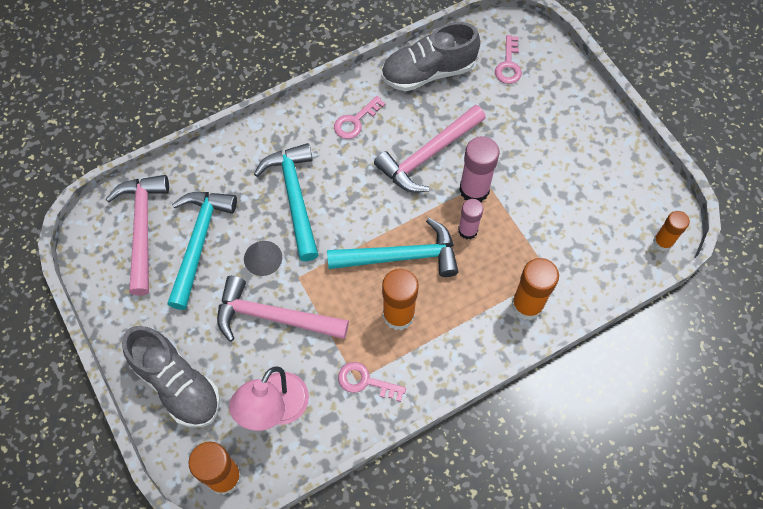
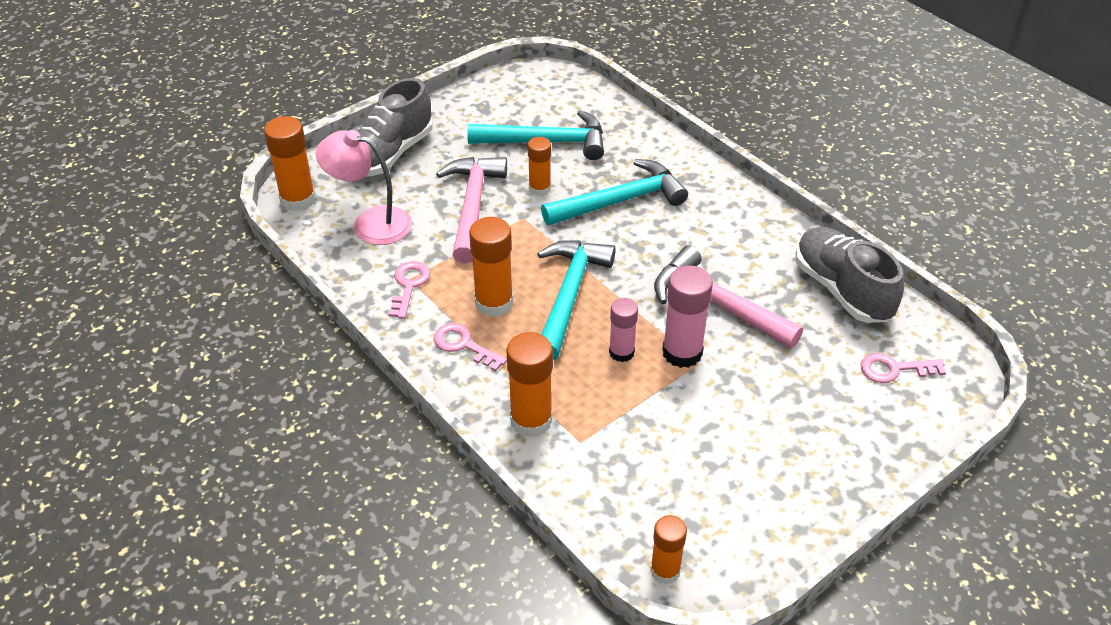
camera: 80 degrees right, 20 degrees down
pink hammer [106,175,169,296] -> none
grey cone [244,241,282,276] -> orange glue stick [528,137,551,196]
turquoise hammer [327,218,458,277] -> turquoise hammer turned 150 degrees counterclockwise [537,241,616,360]
pink key [334,96,385,139] -> pink key moved to [434,323,507,371]

